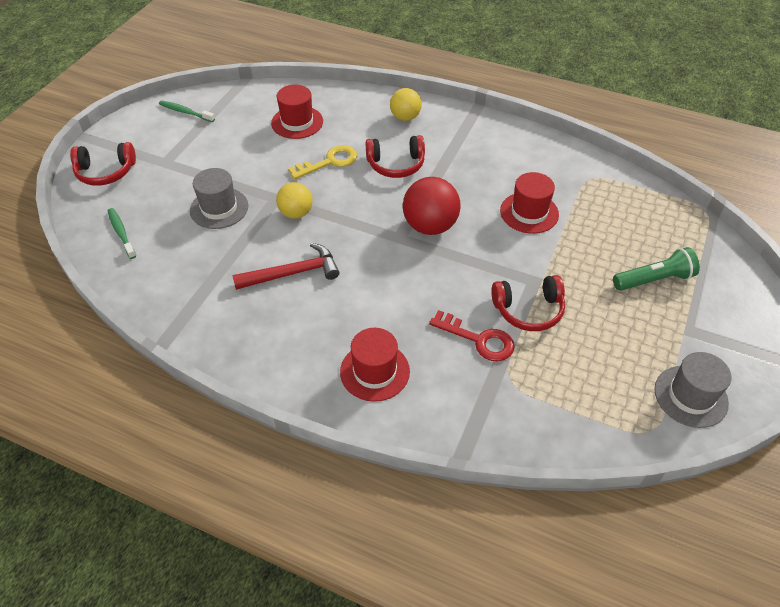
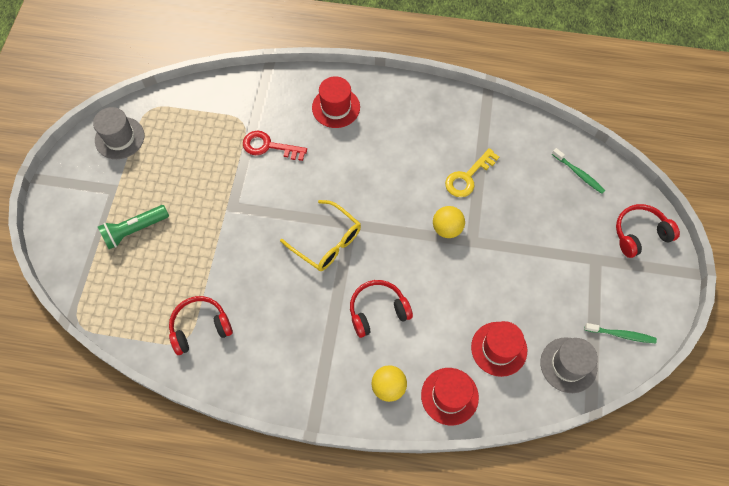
camera: 165 degrees right, 15 degrees up
grey hat [190,168,248,229] -> grey hat moved to [540,337,598,393]
red hammer [232,243,339,290] -> none
yellow key [288,145,357,179] -> yellow key moved to [445,148,499,197]
red ball [403,177,461,235] -> yellow glasses [280,200,361,271]
red headphones [491,275,565,331] -> red headphones moved to [169,296,233,355]
red hat [500,172,559,234] -> red hat moved to [421,368,479,425]

